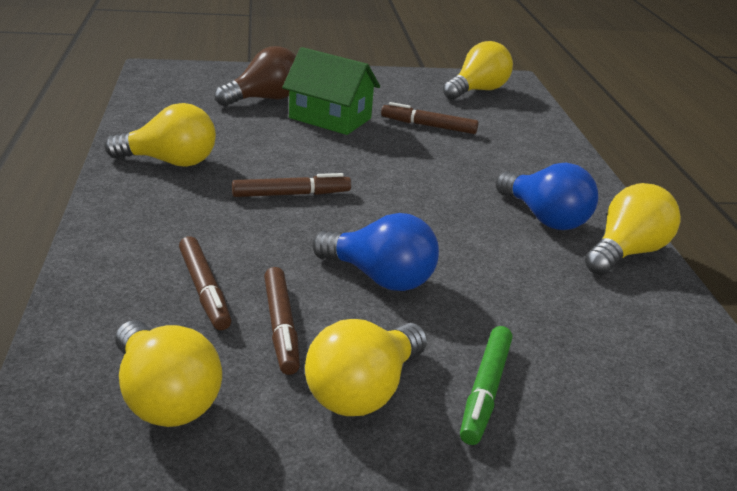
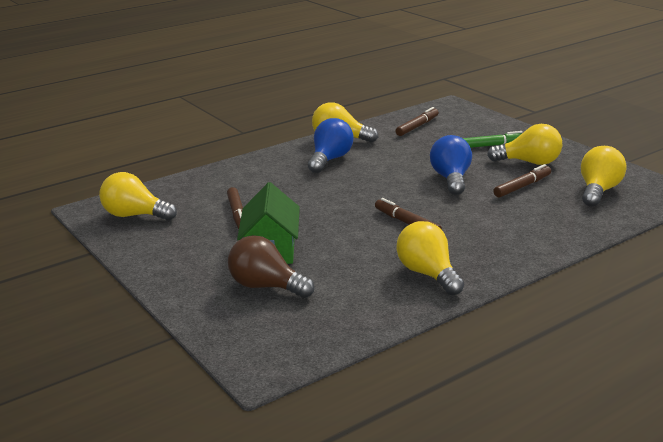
camera: 115 degrees left, 5 degrees down
brown marker [179,236,231,330] -> brown marker moved to [396,107,439,136]

